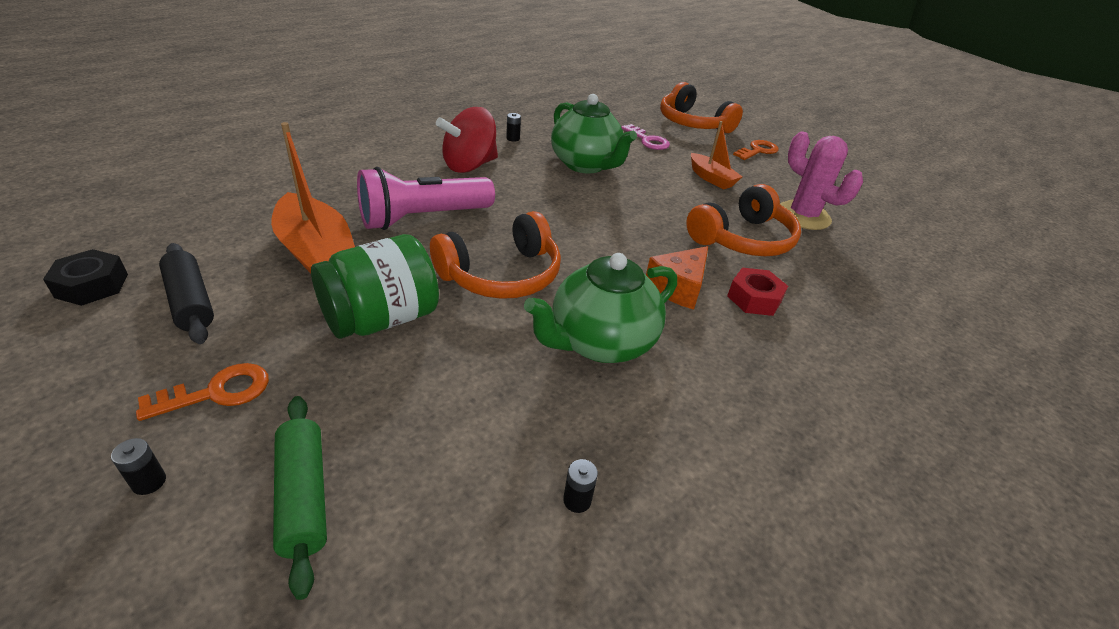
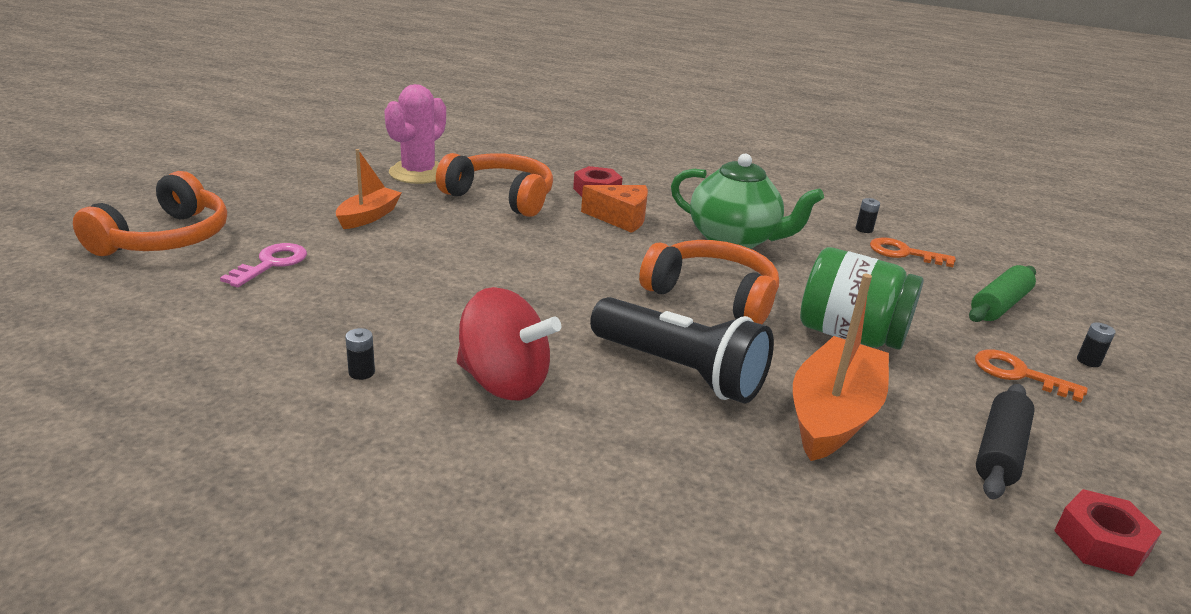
camera: 115 degrees left, 10 degrees down
black nut [43,249,128,306] -> red nut [1054,489,1162,577]
pink flashlight [357,167,495,230] -> black flashlight [590,297,774,404]
green teapot [551,94,637,174] -> none
orange key [733,140,779,160] -> orange key moved to [870,237,956,267]

